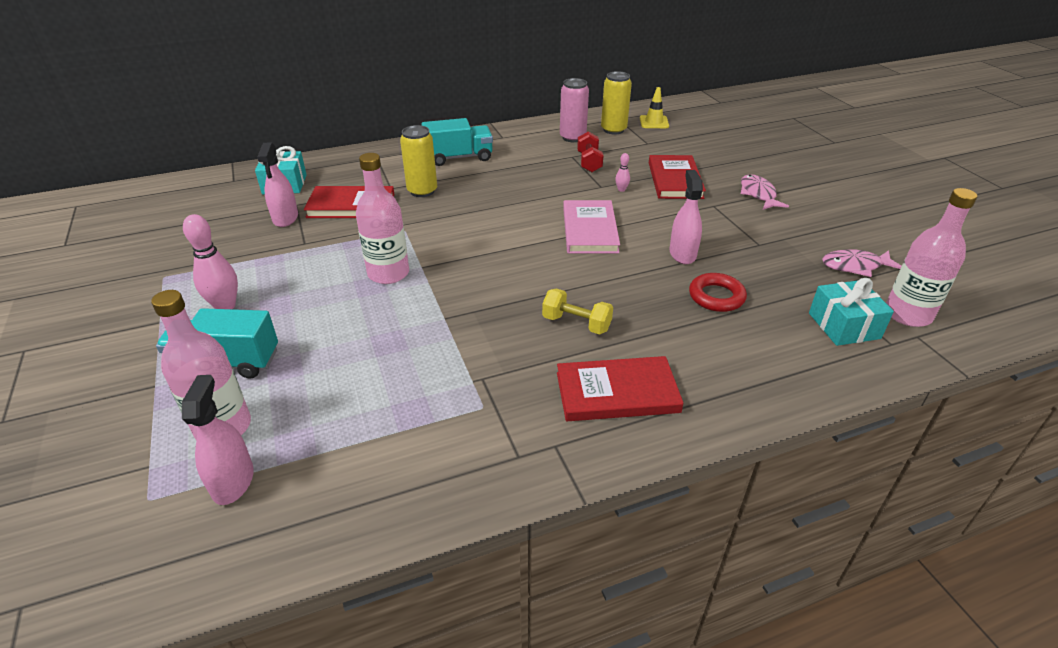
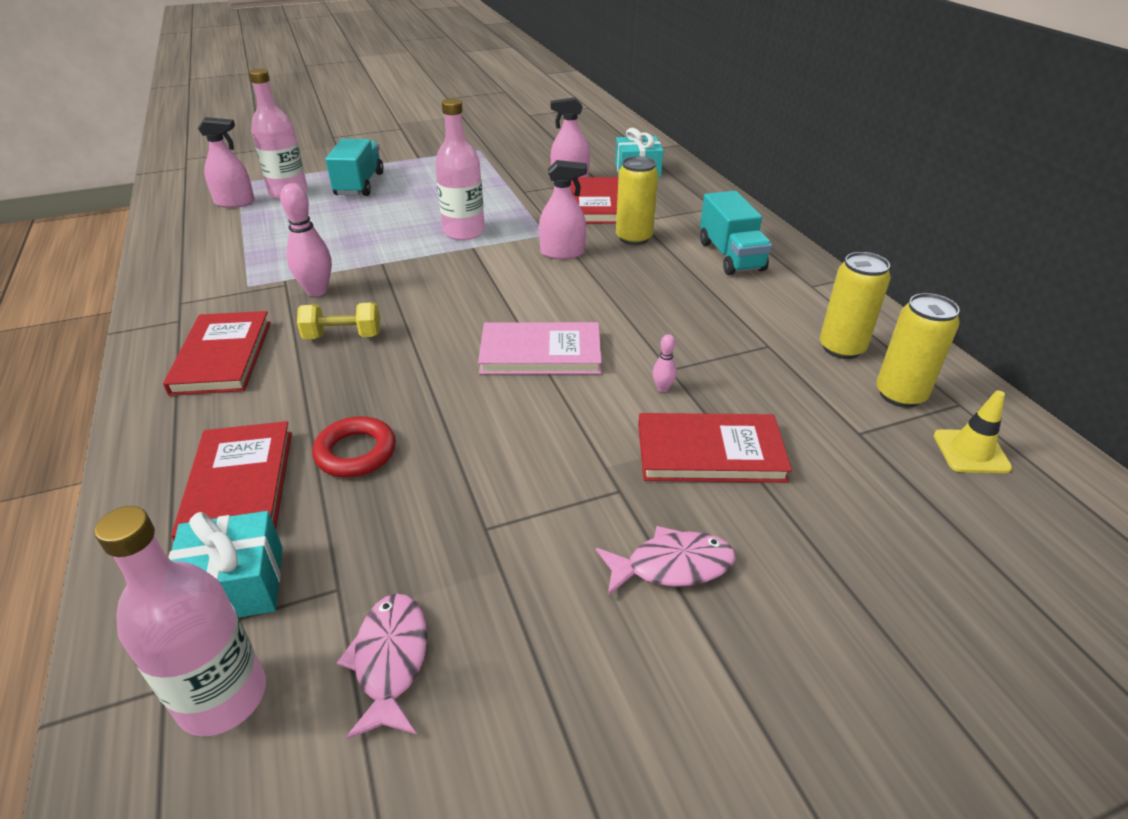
camera: 90 degrees right, 0 degrees up
pink bowling pin [183,214,238,309] -> pink bowling pin moved to [280,183,332,297]
yellow dumbbell [542,288,613,335] -> yellow dumbbell turned 60 degrees clockwise [297,302,380,339]
pink can [560,78,589,142] -> yellow can [820,252,891,359]
red dumbbell [577,132,604,172] -> none
pink spray bottle [669,170,703,264] -> pink spray bottle moved to [539,160,587,259]
none -> red book [171,421,292,540]

